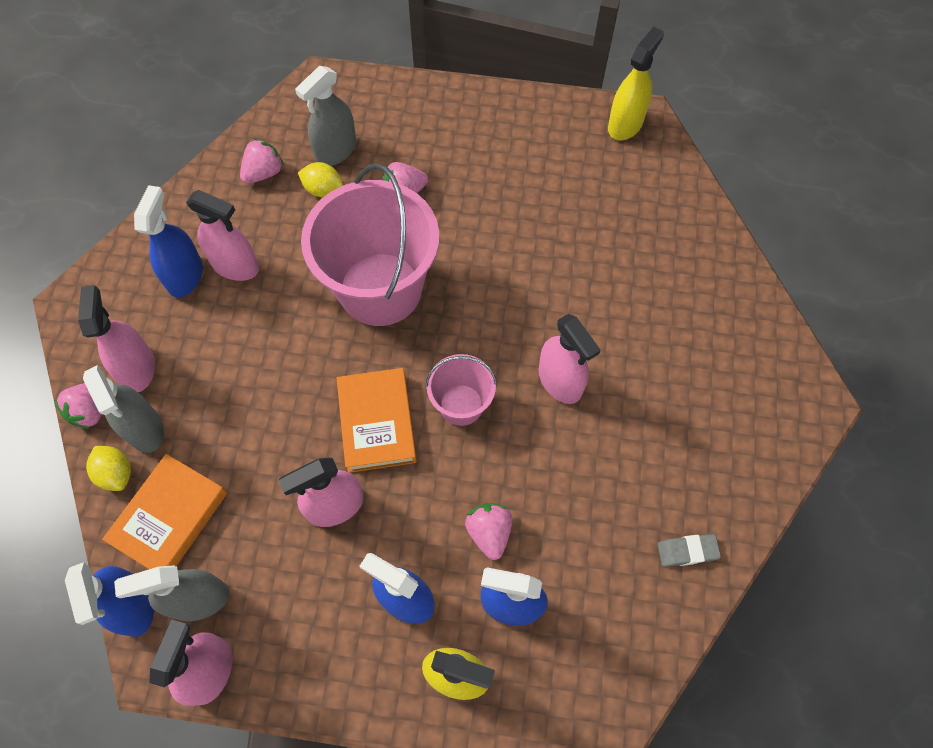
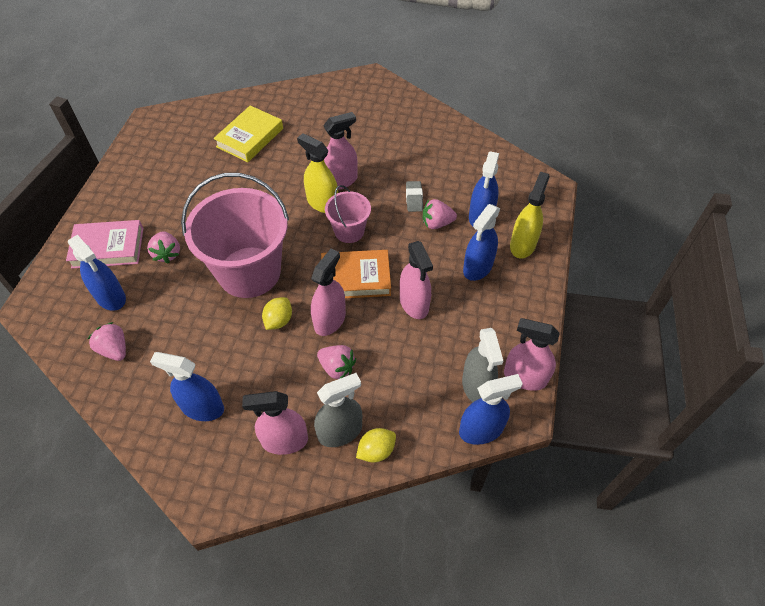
camera: 85 degrees left, 10 degrees down
pink strawberry [54,383,102,429] -> pink strawberry moved to [317,345,356,379]
orange book [102,454,228,569] -> none
pink spray bottle [186,190,259,281] -> pink spray bottle moved to [311,249,346,336]
grey spray bottle [295,66,356,166] -> blue spray bottle [68,235,126,311]
yellow lemon [298,162,343,197] -> yellow lemon moved to [262,297,292,330]
yellow spray bottle [608,27,664,141] -> yellow spray bottle moved to [297,134,338,213]
grey eraser [657,534,721,567] -> grey eraser moved to [406,181,423,212]
none -> pink book [66,220,144,269]
none -> yellow book [214,105,283,162]

